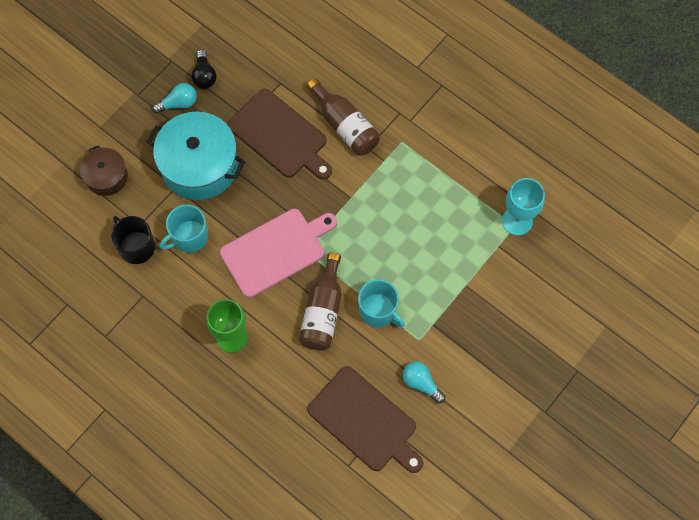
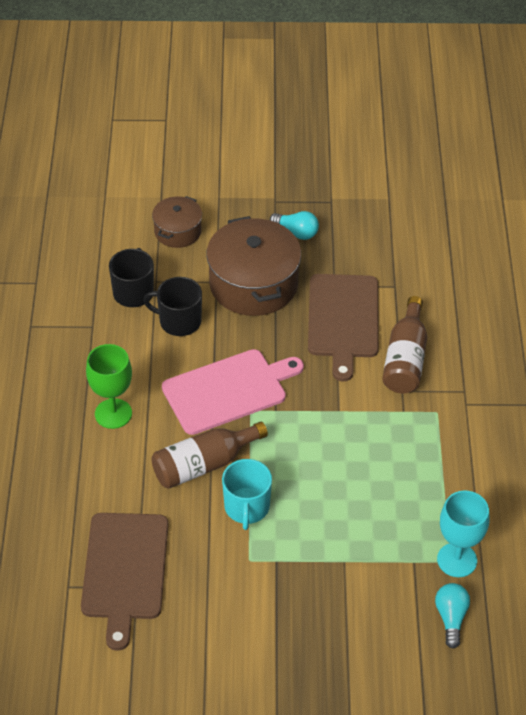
camera: 50 degrees right, 20 degrees down
turquoise pot [147,112,245,200] -> brown pot [206,216,301,316]
turquoise mug [160,205,208,253] -> black mug [143,277,202,336]
black light bulb [191,50,216,89] -> none
pink cutting board [220,209,337,298] -> pink cutting board turned 45 degrees counterclockwise [162,349,304,435]
turquoise light bulb [403,361,445,404] -> turquoise light bulb moved to [435,583,470,648]

